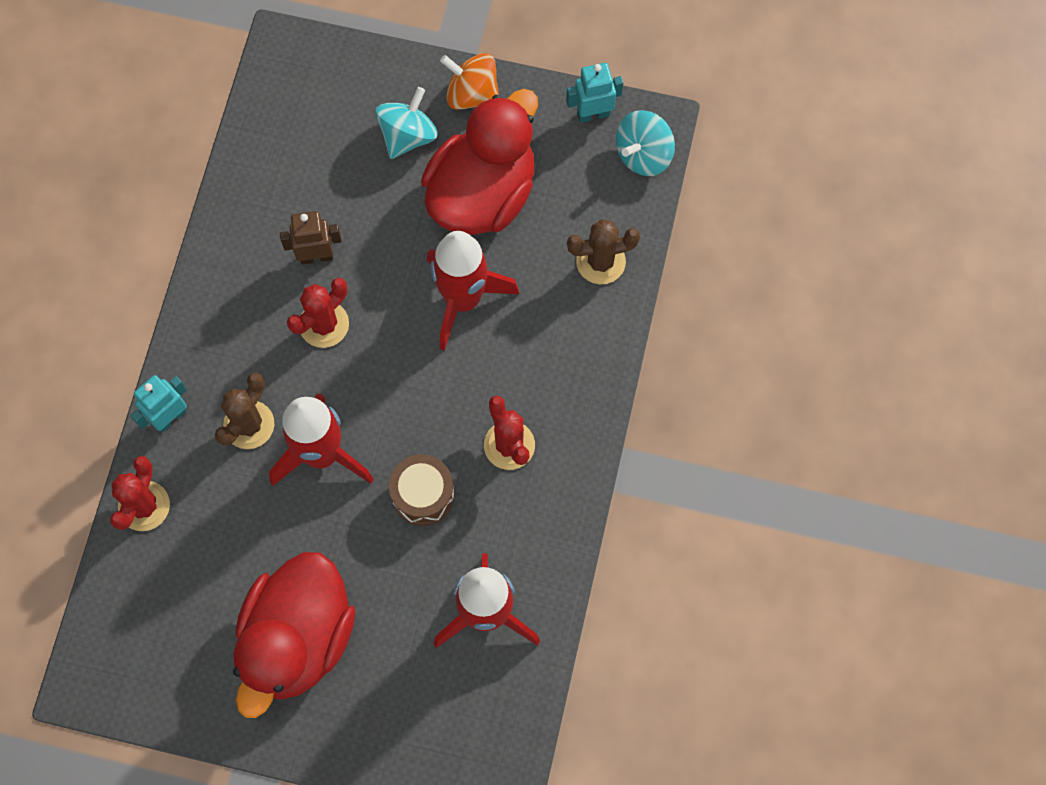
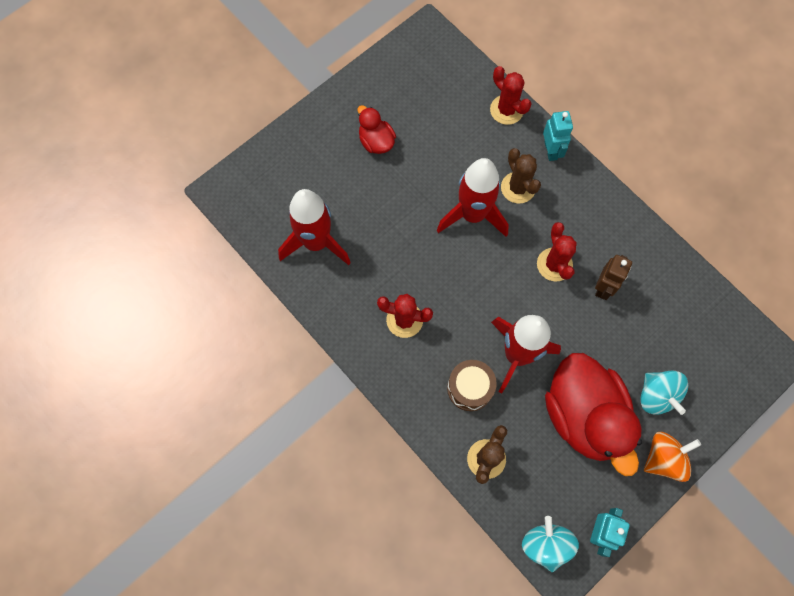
camera: 125 degrees right, 0 degrees up
red duck [233,552,356,718] -> red duck [357,105,396,154], size x0.48
brown drum [389,454,455,526] -> brown drum moved to [447,360,497,411]

